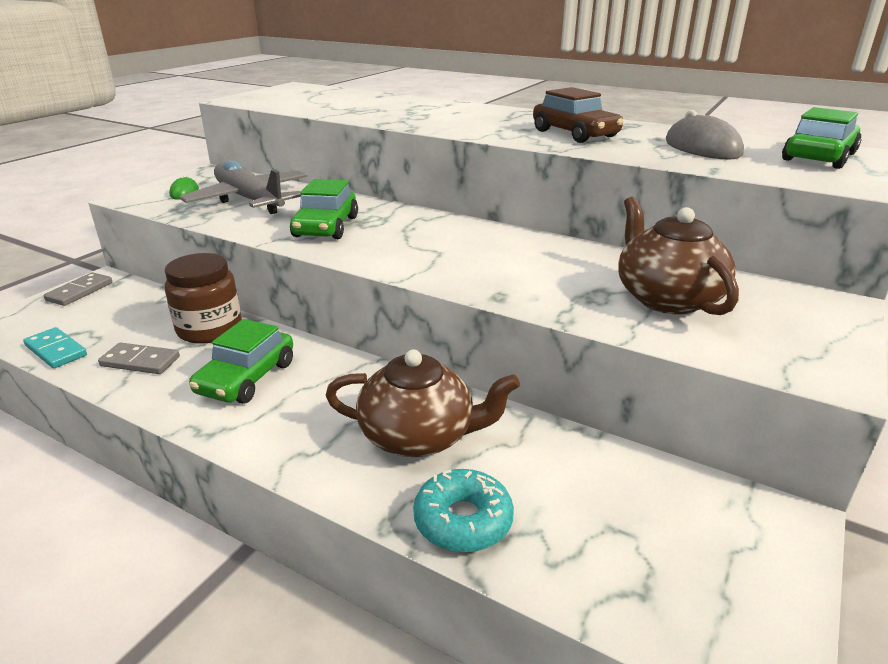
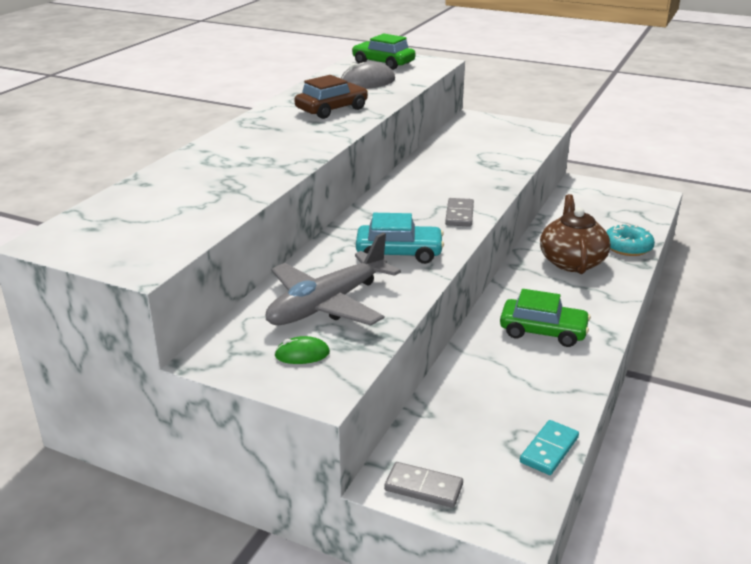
camera: 95 degrees left, 0 degrees up
grey domino [98,342,180,374] -> grey domino moved to [445,198,474,227]
brown jar [165,253,242,344] -> none
green car [290,179,358,239] -> turquoise car [356,213,444,264]
brown teapot [618,197,739,315] -> none

